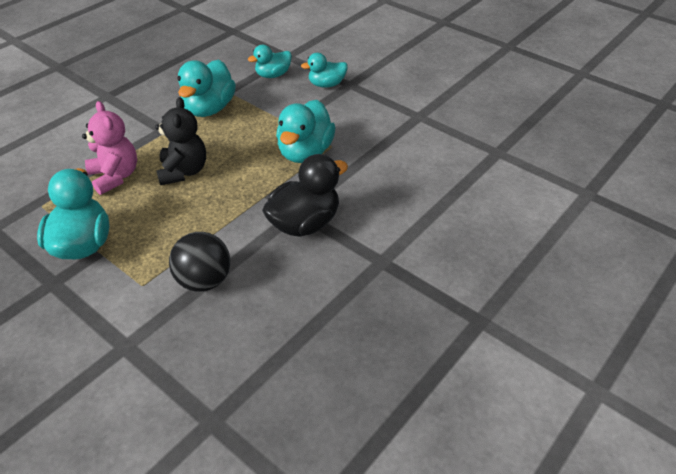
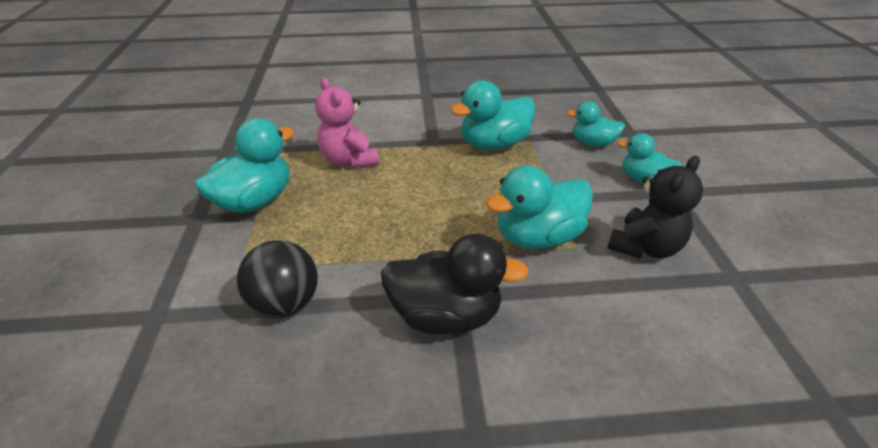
camera: 45 degrees right, 5 degrees down
pink teddy bear [82,101,137,195] -> pink teddy bear turned 135 degrees clockwise [315,78,379,168]
black teddy bear [155,97,206,185] -> black teddy bear moved to [607,156,703,259]

